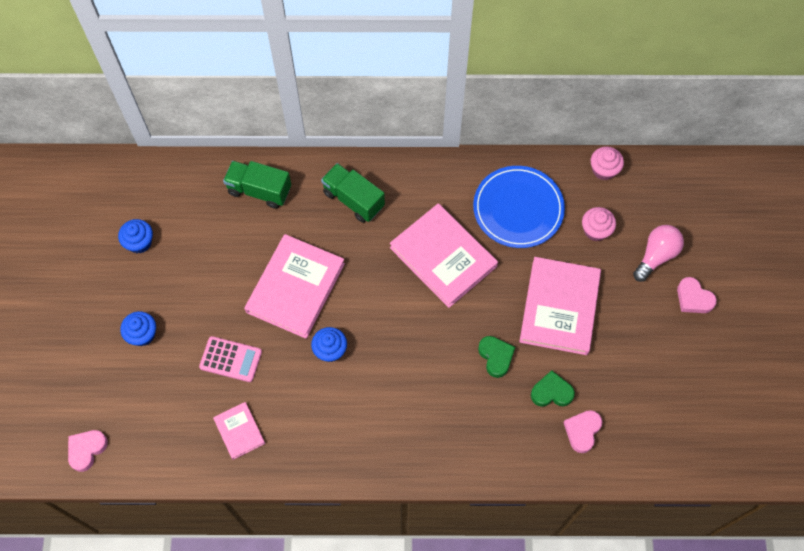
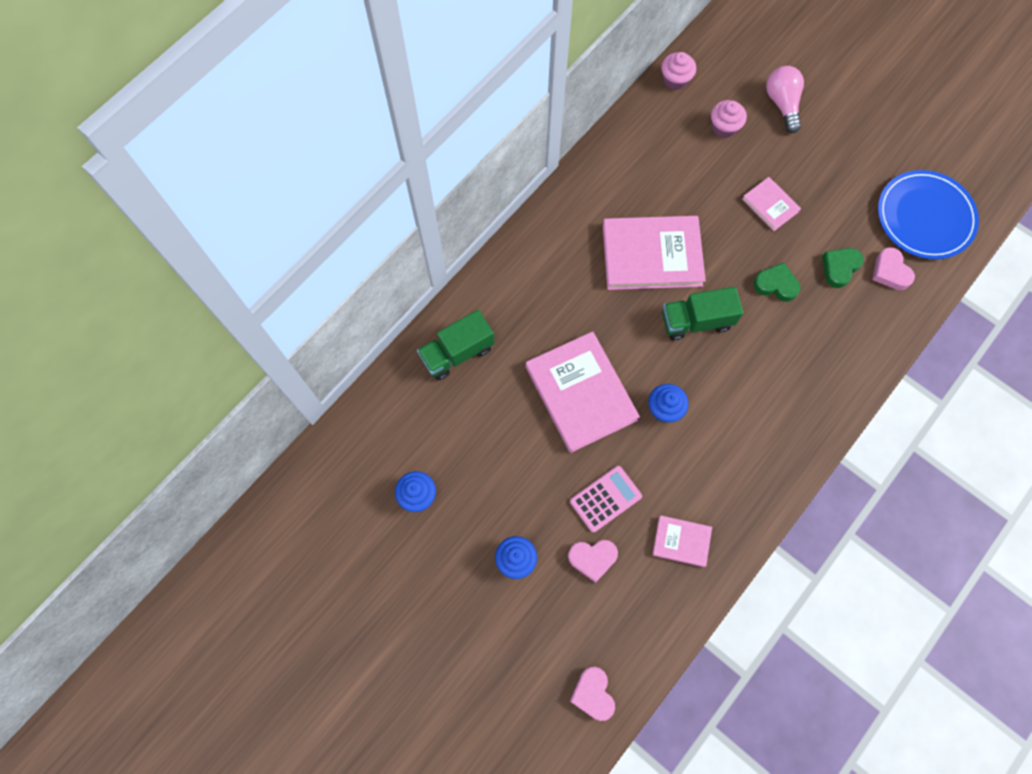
camera: 50 degrees left, 5 degrees up
green truck [321,163,385,223] -> green truck moved to [662,287,743,340]
blue plate [473,166,565,248] -> blue plate moved to [878,170,979,259]
pink book [519,257,601,355] -> pink book [742,177,801,231], size x0.50
pink heart [677,277,717,313] -> pink heart moved to [568,540,618,583]

